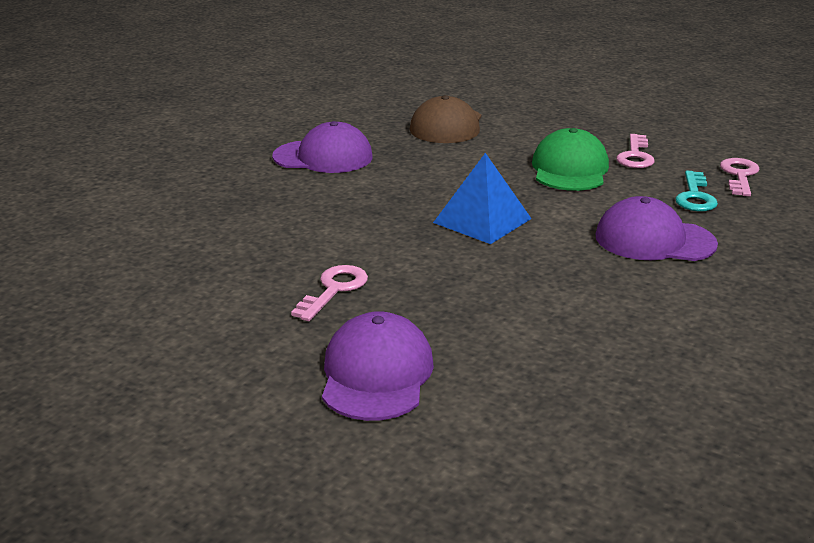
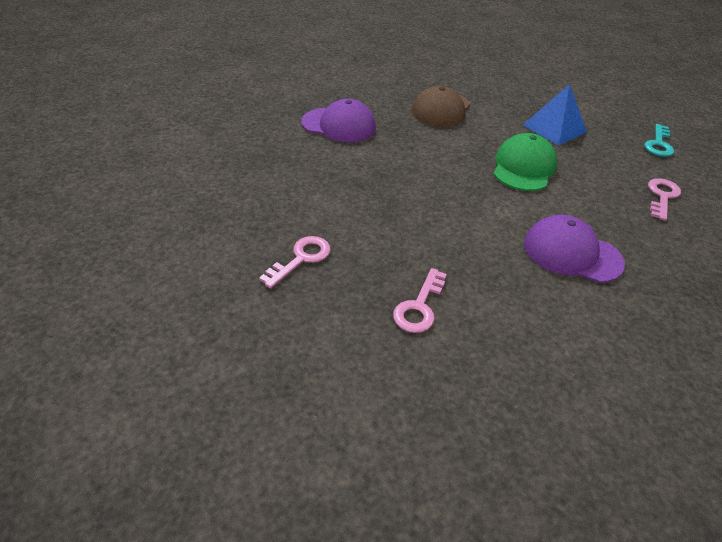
camera: 10 degrees right, 15 degrees up
purple cap [322,311,434,421] -> none
blue pyramid [433,153,532,244] -> blue pyramid moved to [523,84,587,146]
pink key [616,134,655,168] -> pink key moved to [393,268,447,333]
turquoise key [675,171,718,211] -> turquoise key moved to [644,124,674,157]

